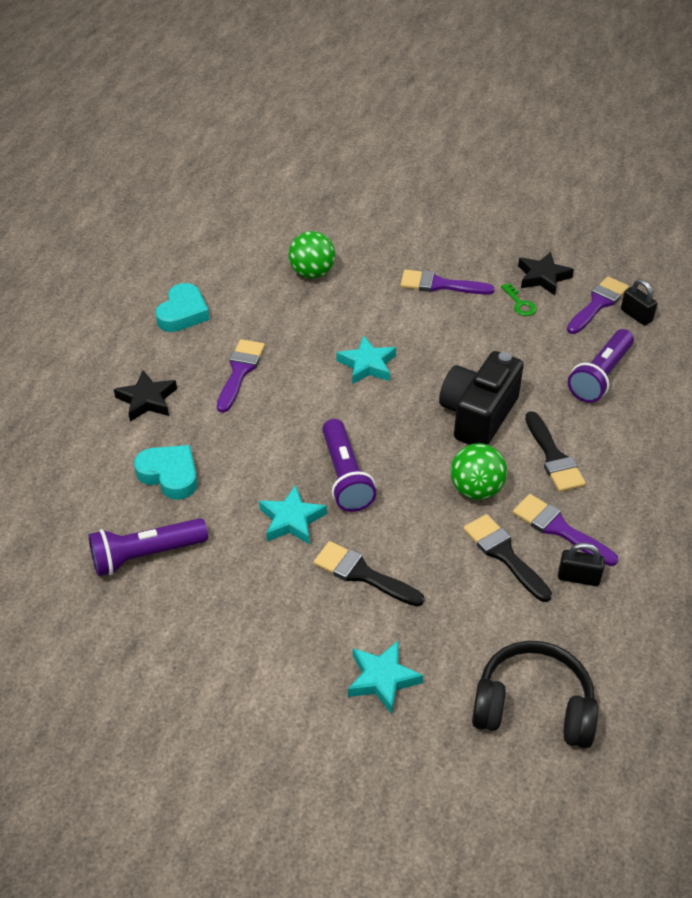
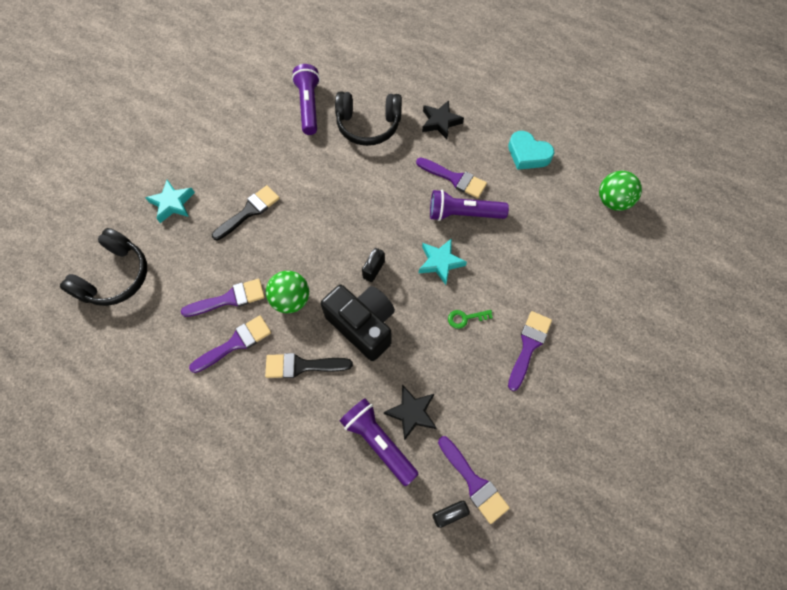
camera: 105 degrees right, 20 degrees up
turquoise heart [134,445,197,499] -> black headphones [335,91,402,146]
turquoise star [259,485,327,545] -> none
green ball [288,231,335,279] -> green ball moved to [599,171,642,211]
purple flashlight [322,419,377,512] -> purple flashlight moved to [430,190,509,221]
black brush [463,514,552,602] -> purple brush [181,279,265,317]
green key [501,283,537,316] -> green key moved to [448,310,493,329]
black star [518,252,574,295] -> black star moved to [384,384,437,441]
black padlock [558,543,605,586] -> black padlock moved to [362,248,385,282]

